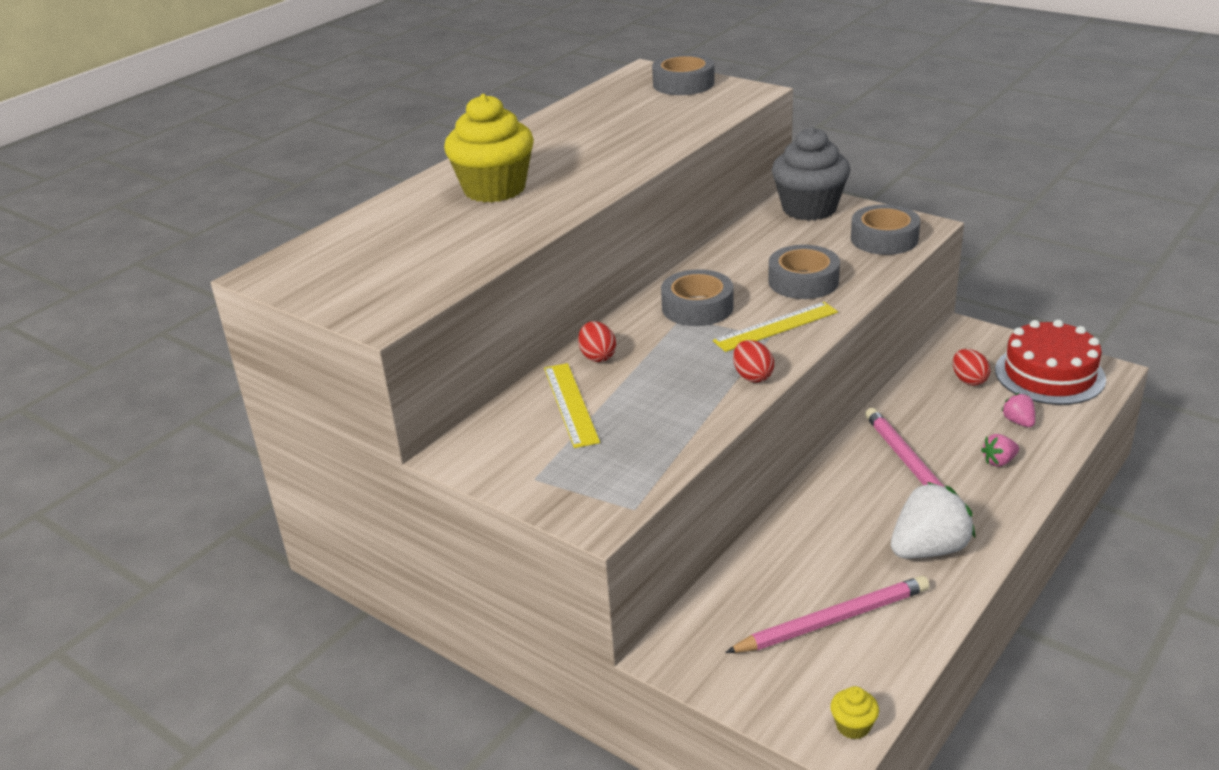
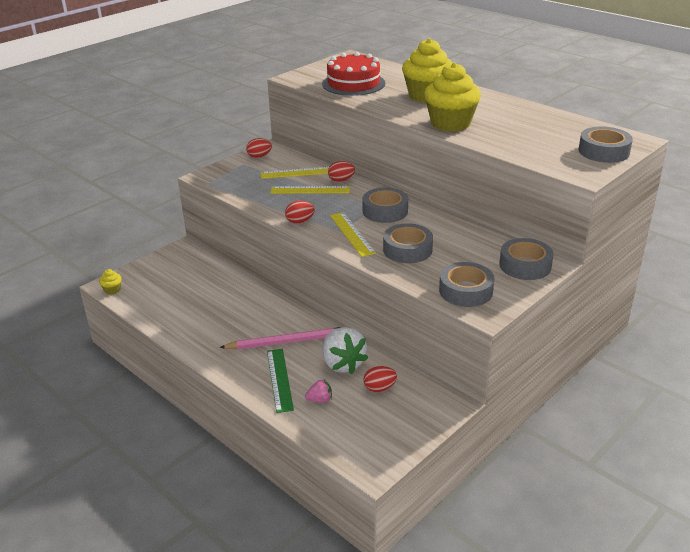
camera: 95 degrees right, 0 degrees up
pink pencil [725,576,930,653] -> none
grey cupcake [772,127,850,221] -> grey tape [499,238,553,280]
white strawberry [891,482,975,558] -> white strawberry moved to [323,327,368,374]
pink strawberry [981,434,1019,466] -> green ruler [267,349,294,413]
red cake [995,319,1106,405] -> red cake moved to [322,52,385,96]
none -> red egg [246,138,272,158]
none -> yellow ruler [270,186,350,194]
none -> yellow cupcake [424,62,481,132]

